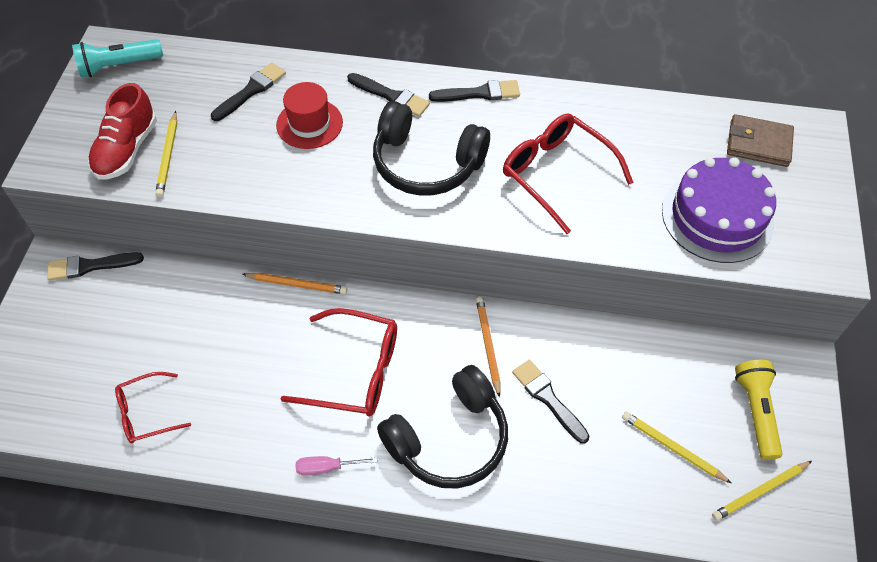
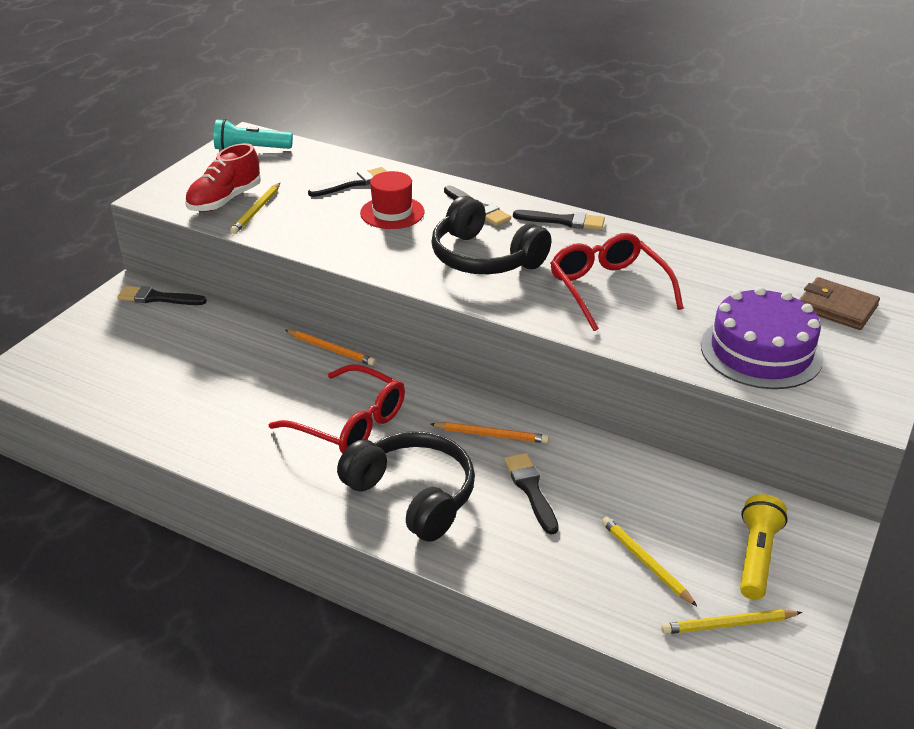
camera: 20 degrees right, 20 degrees down
red glasses [115,372,191,444] -> none
pink screwdriver [296,456,377,475] -> none
black headphones [377,365,508,489] -> black headphones turned 120 degrees counterclockwise [337,431,475,542]
orange pencil [476,297,501,398] -> orange pencil turned 90 degrees clockwise [430,422,549,443]

